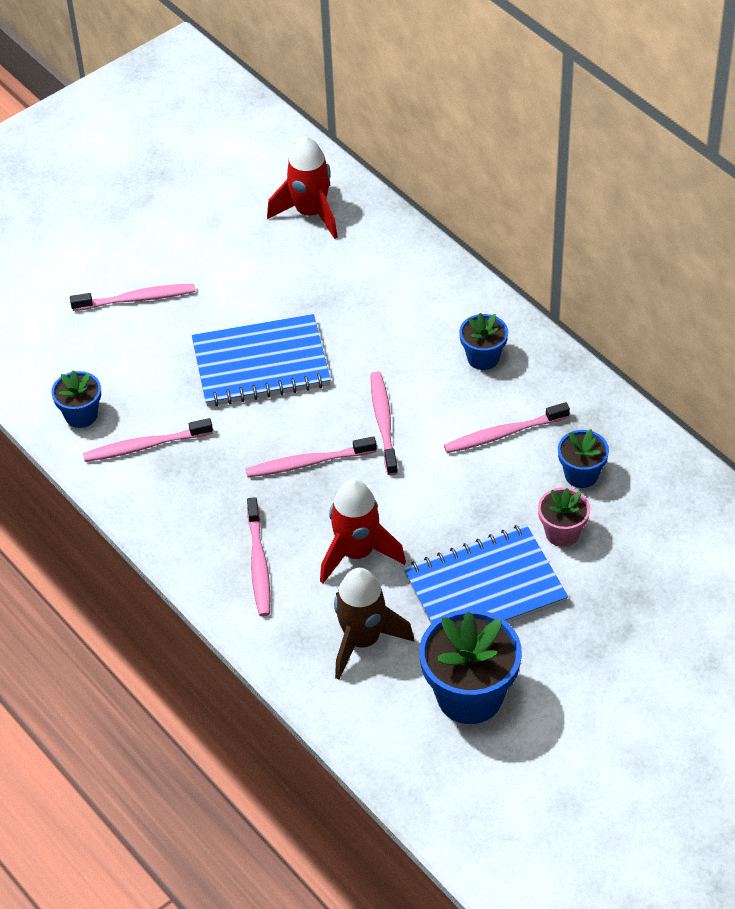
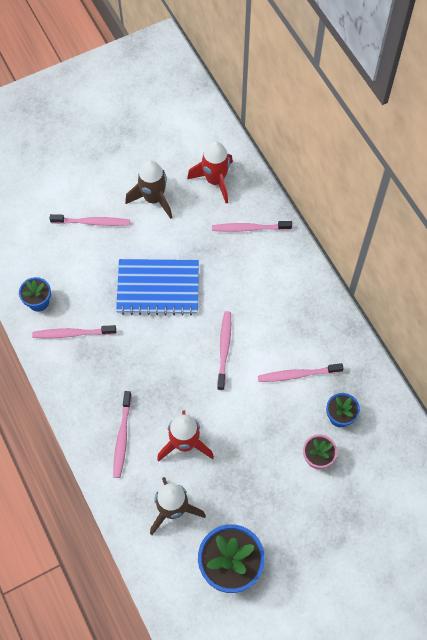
camera: 10 degrees right, 15 degrees up
pink toothbrush [246,436,377,477] -> pink toothbrush moved to [212,221,292,232]
blue notebook [403,524,568,624] -> none
blue flower pot [459,313,508,370] -> none
none -> brown rocket [125,160,172,219]

